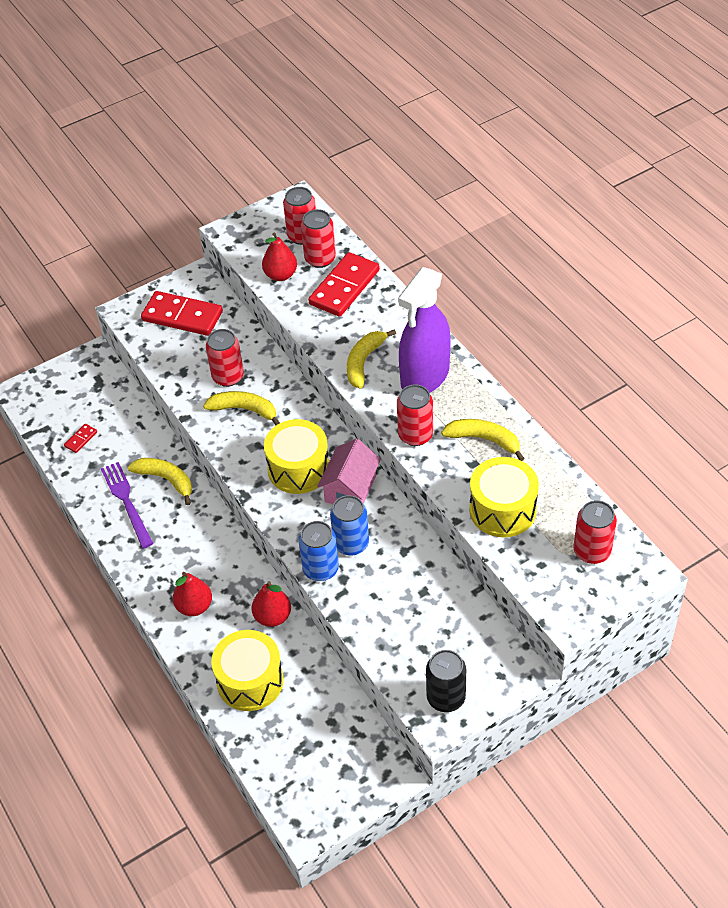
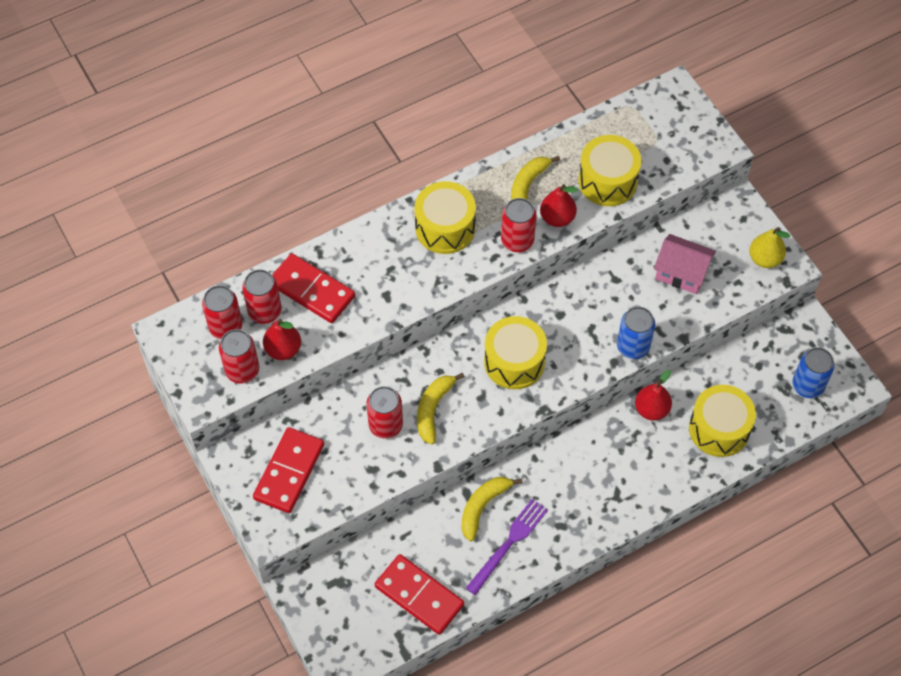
camera: 90 degrees left, 10 degrees up
red domino [64,424,97,453] -> red domino [375,554,464,635], size x2.34
purple fork [101,462,153,548] -> purple fork turned 150 degrees clockwise [466,499,548,595]
red pear [173,572,212,616] -> red pear moved to [540,184,578,227]
pink house [317,439,381,504] -> pink house moved to [654,234,716,294]
blue can [330,495,369,556] -> blue can moved to [792,347,835,398]
yellow banana [347,329,396,389] -> none
purple spray bottle [398,267,451,393] -> yellow drum [415,181,476,254]
black can [426,650,466,712] -> yellow pear [749,228,790,268]
red can [573,500,617,564] -> red can moved to [219,329,259,384]

